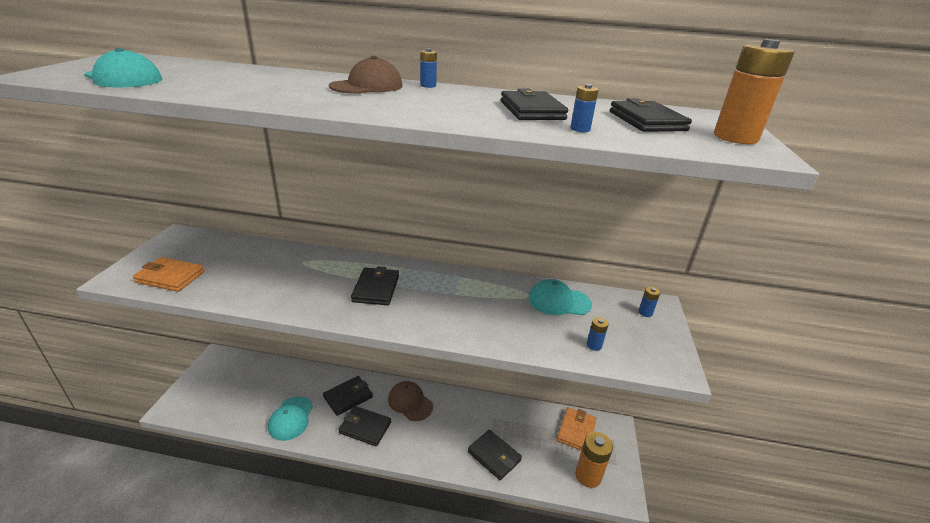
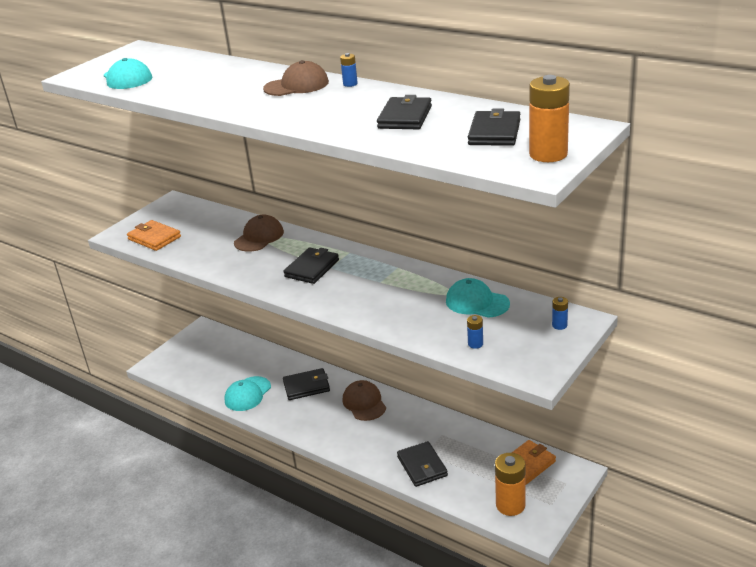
camera: 30 degrees right, 0 degrees up
black wallet [338,406,391,446] -> none
blue battery [570,84,599,132] -> none
none -> brown cap [234,215,284,252]

